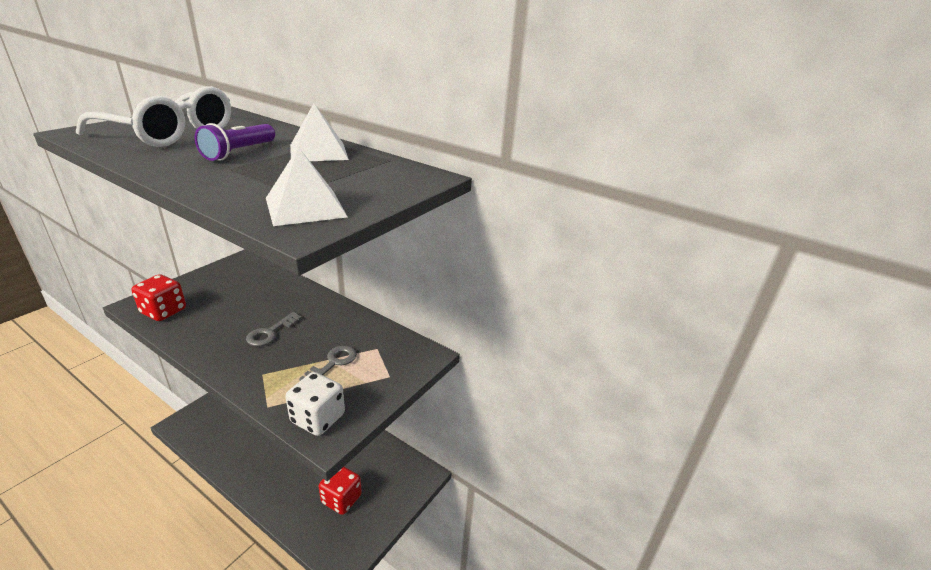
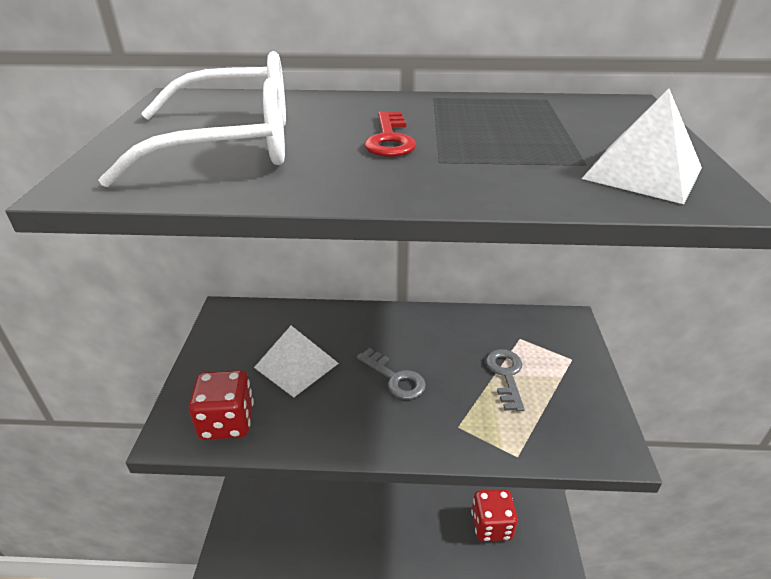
camera: 30 degrees left, 5 degrees up
purple flashlight [195,123,275,161] -> red key [364,111,416,157]
grey key [246,312,302,346] -> grey key turned 45 degrees counterclockwise [357,348,426,399]
white dice [285,372,345,436] -> none
white pyramid [290,103,349,161] -> white pyramid moved to [254,326,339,397]

